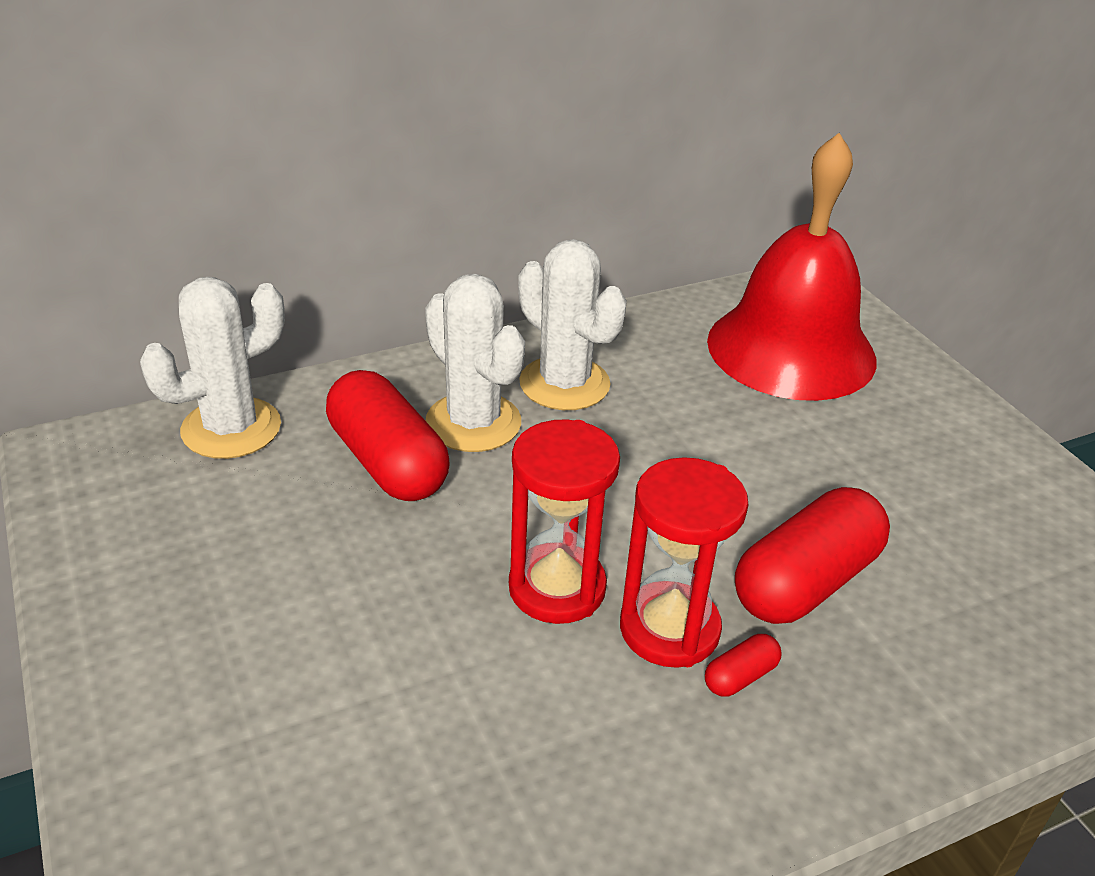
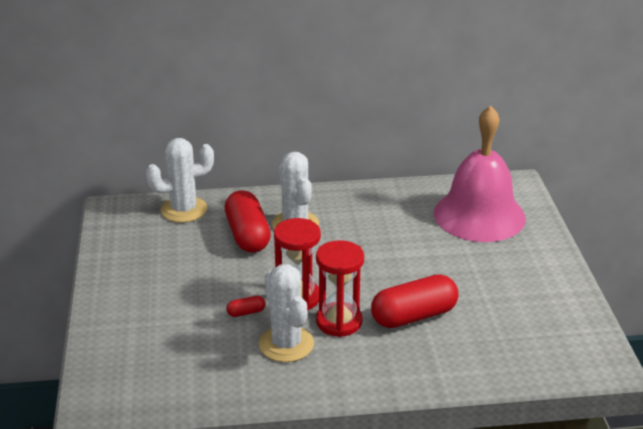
camera: 20 degrees right, 5 degrees down
white cactus [518,239,627,410] -> white cactus moved to [259,264,314,362]
red capsule [705,634,781,696] -> red capsule moved to [226,296,265,317]
red bell [707,133,876,401] -> pink bell [434,105,526,242]

